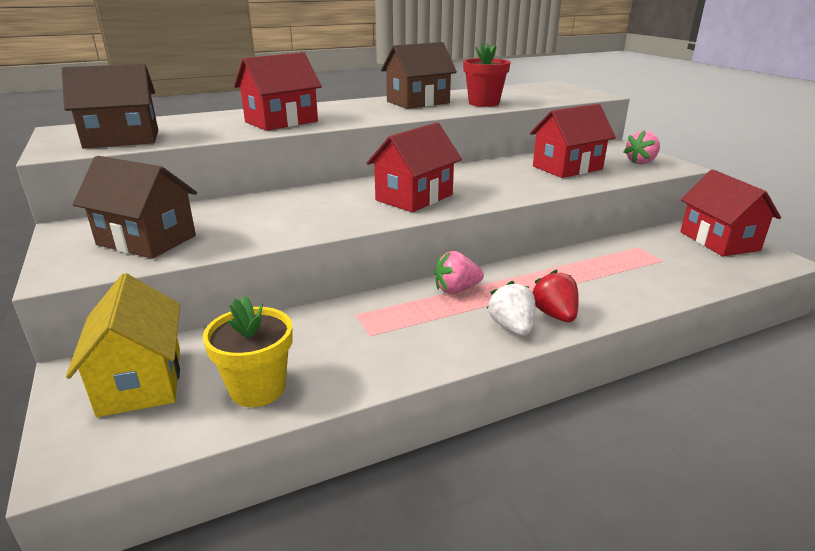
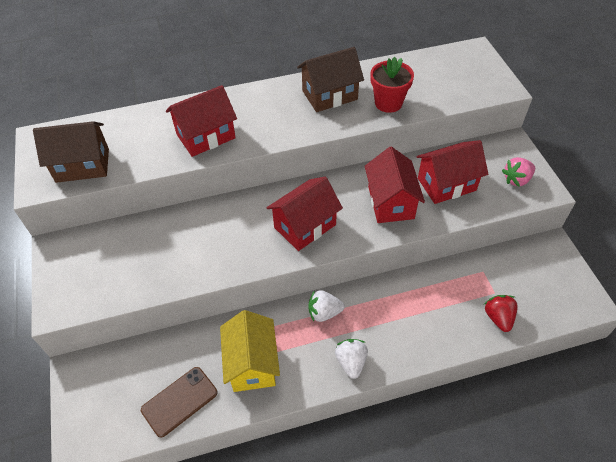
camera: 10 degrees right, 25 degrees up
yellow house [66,273,180,417] -> yellow house moved to [220,310,280,392]
brown house [73,156,197,259] -> none
yellow flower pot [203,296,293,407] -> brown phone [141,367,218,438]
pink strawberry [434,251,484,294] -> white strawberry [309,290,345,322]
red strawberry [532,270,579,322] -> red strawberry moved to [485,295,518,332]
red house [680,169,781,256] -> red house moved to [365,147,425,223]

